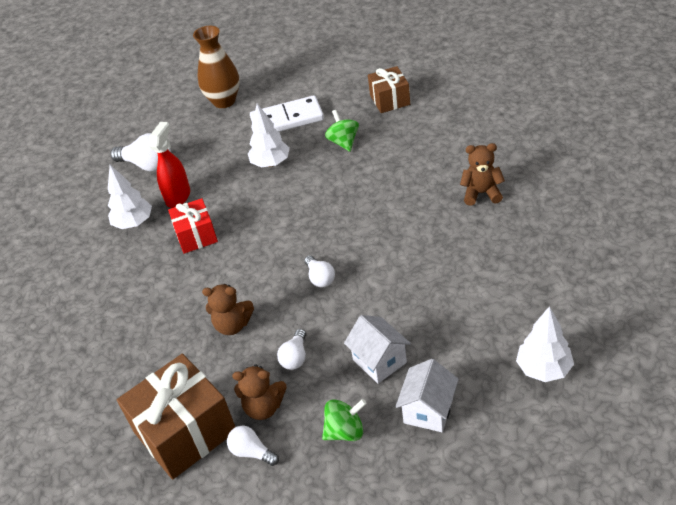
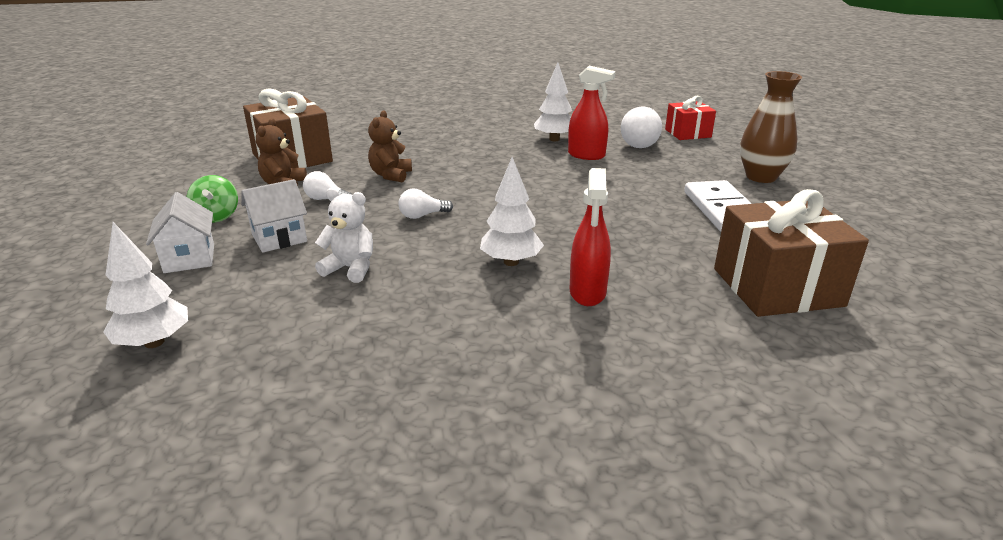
camera: 90 degrees right, 15 degrees down
red gift [168,198,218,254] -> red gift moved to [665,96,716,140]
white light bulb [227,426,279,466] -> none
white tree [248,104,290,167] -> white tree moved to [480,157,544,266]
green spinning top [325,110,359,152] -> none
brown gift [368,66,410,113] -> brown gift [714,189,869,317], size x1.70
white house [395,359,459,432] -> white house turned 45 degrees clockwise [146,192,214,273]
brown teddy bear [460,143,505,206] -> none
none -> white teddy bear [315,188,373,283]
none -> red spray bottle [570,168,611,306]

